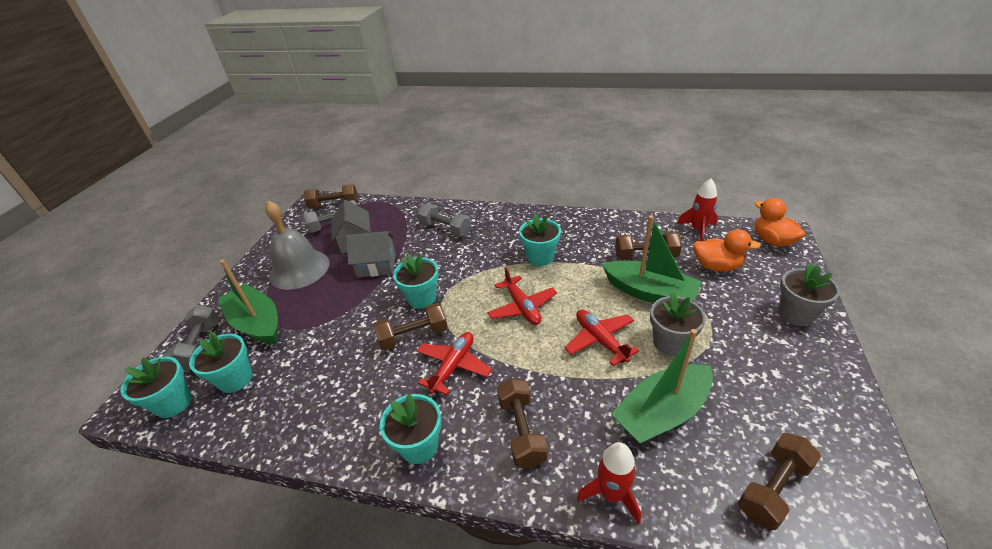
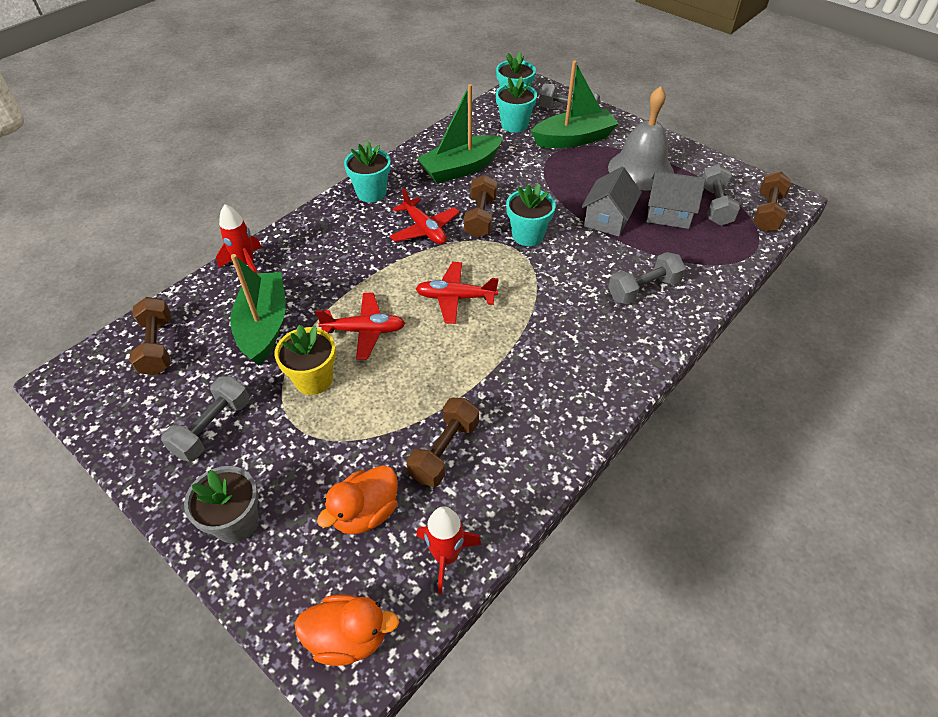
camera: 115 degrees right, 10 degrees up
brown dumbbell [497,378,548,468] -> none
turquoise flower pot [519,213,561,266] -> none
green boat [602,215,702,303] -> green boat moved to [417,84,503,184]
grey flower pot [650,293,706,356] -> yellow flower pot [275,325,336,395]
none -> grey dumbbell [161,376,250,462]

